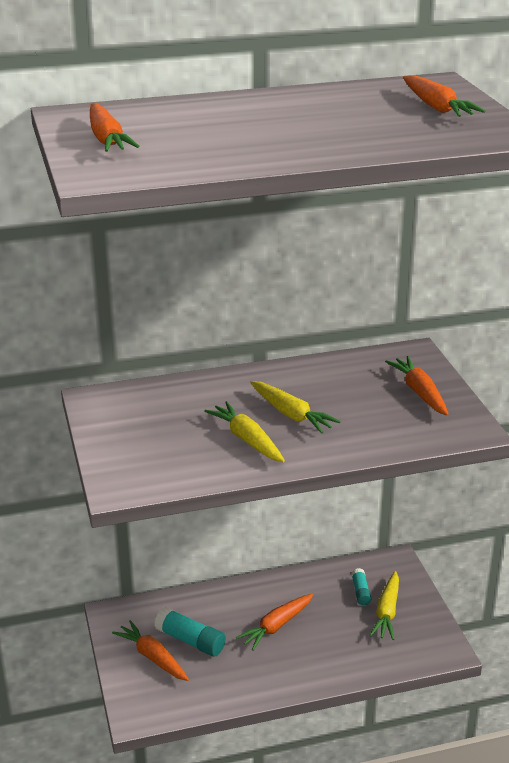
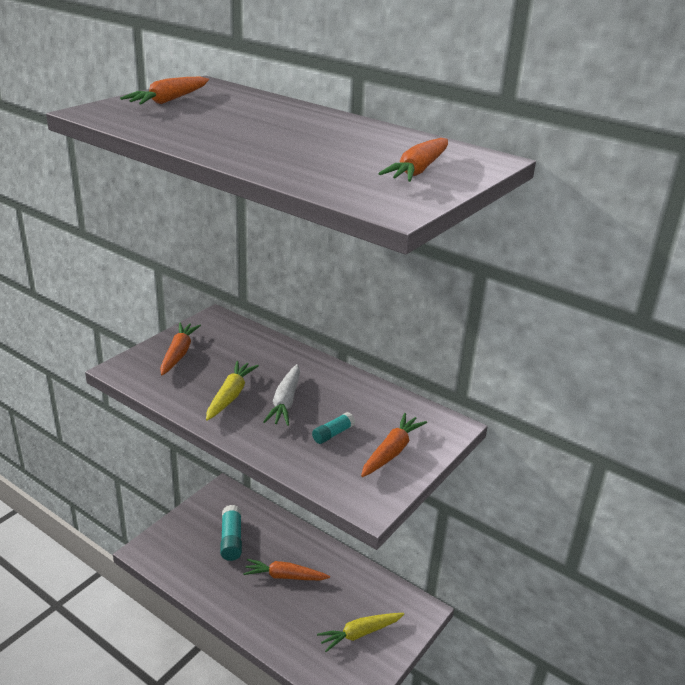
camera: 50 degrees right, 0 degrees up
orange carrot [112,620,189,681] -> orange carrot moved to [160,323,201,375]
yellow carrot [250,381,341,434] -> white carrot [263,364,300,426]
turquoise glue stick [351,568,371,605] -> turquoise glue stick moved to [312,412,355,444]

